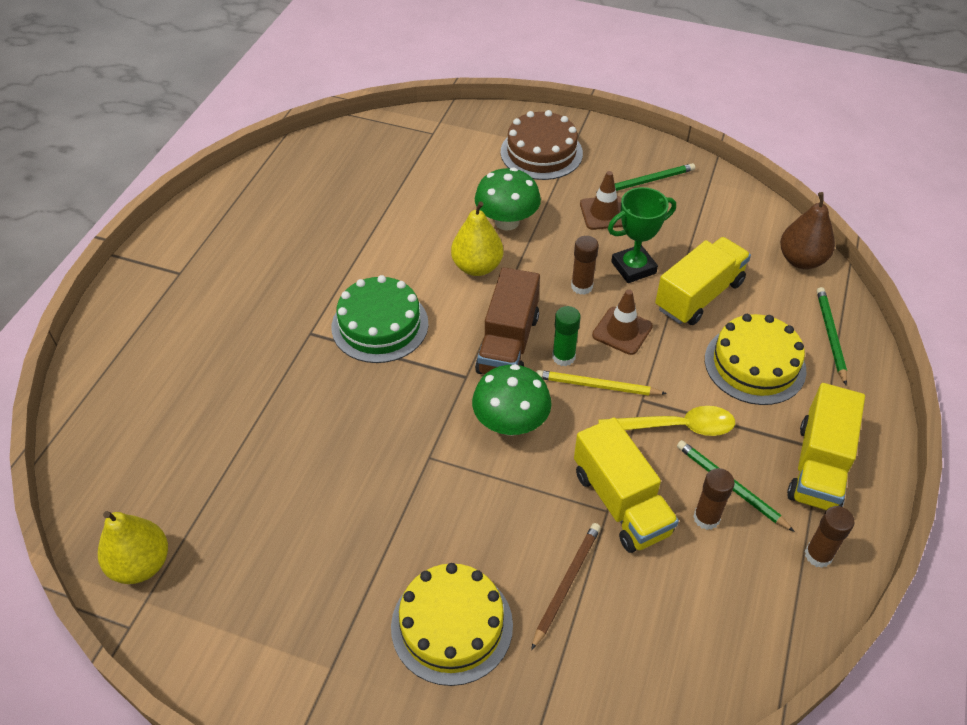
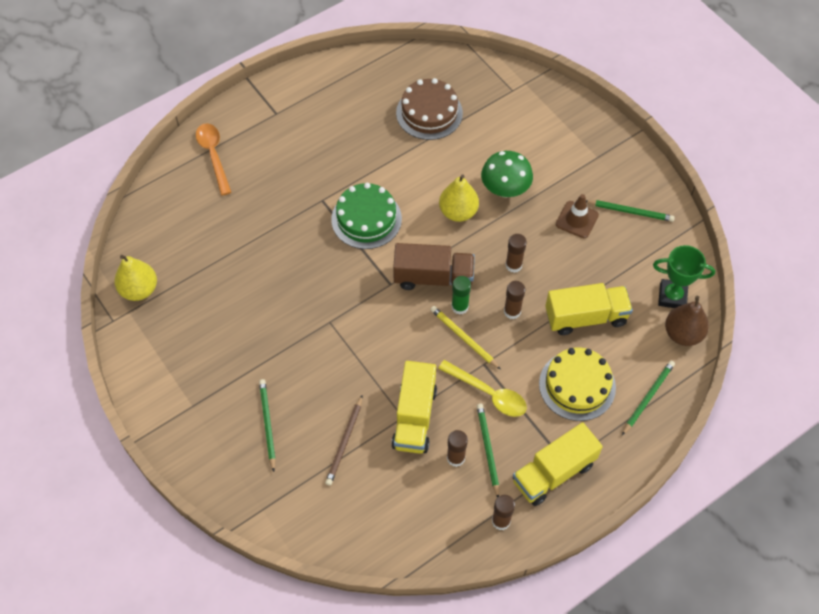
camera: 35 degrees right, 10 degrees up
yellow cake [391,563,513,686] -> green pencil [259,379,276,472]
green mushroom [472,364,552,436] -> none
brown truck [475,267,540,374] -> brown truck turned 135 degrees counterclockwise [393,243,475,290]
brown cake [501,110,583,180] -> brown cake moved to [396,78,463,140]
brown pencil [531,523,601,650] -> brown pencil turned 135 degrees clockwise [325,395,363,486]
brown traffic cone [592,289,653,355] -> brown glue stick [504,281,525,319]
green trophy [608,187,676,283] -> green trophy moved to [653,245,715,308]
none -> orange spoon [196,123,231,195]

